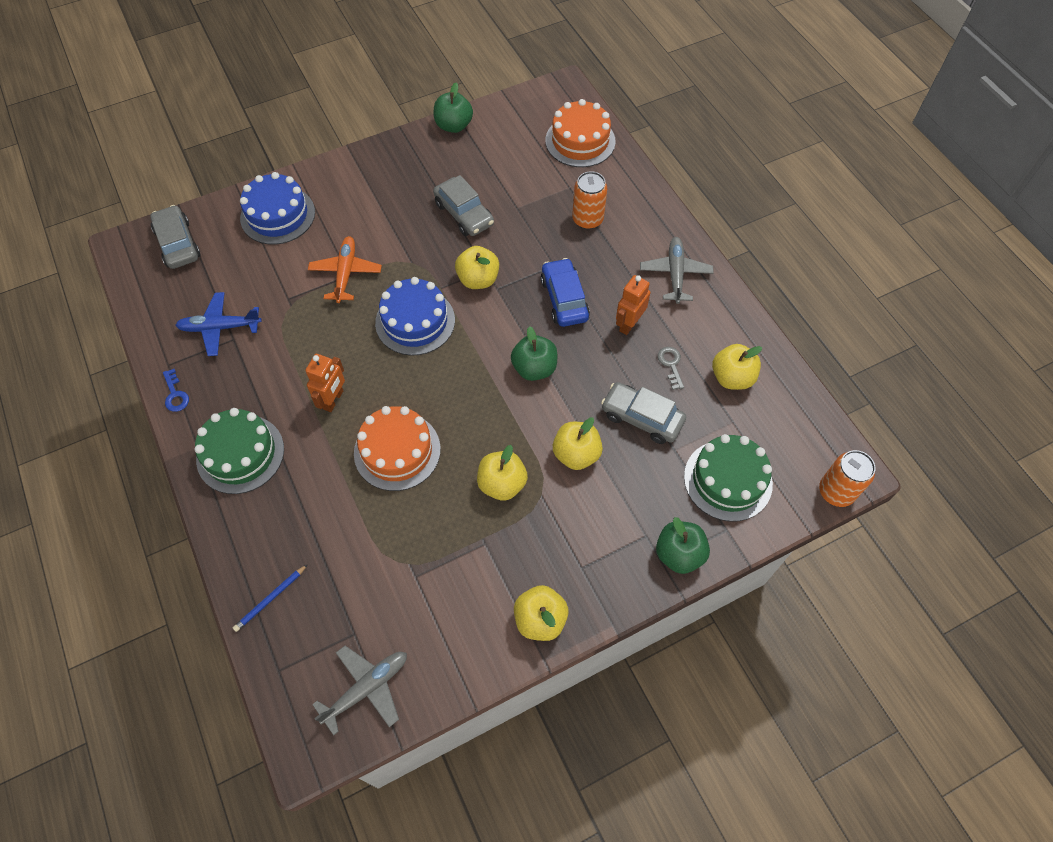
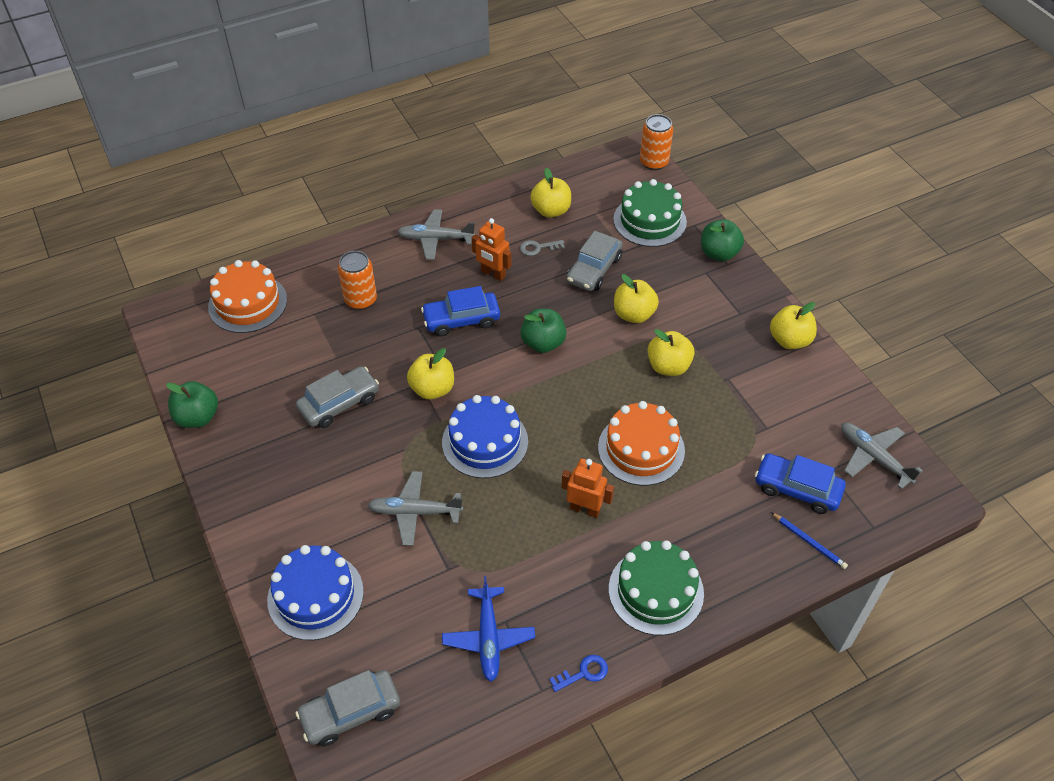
camera: 90 degrees left, 10 degrees down
orange plane [308,236,382,303] -> grey plane [368,471,463,546]
none -> blue car [755,453,846,514]

